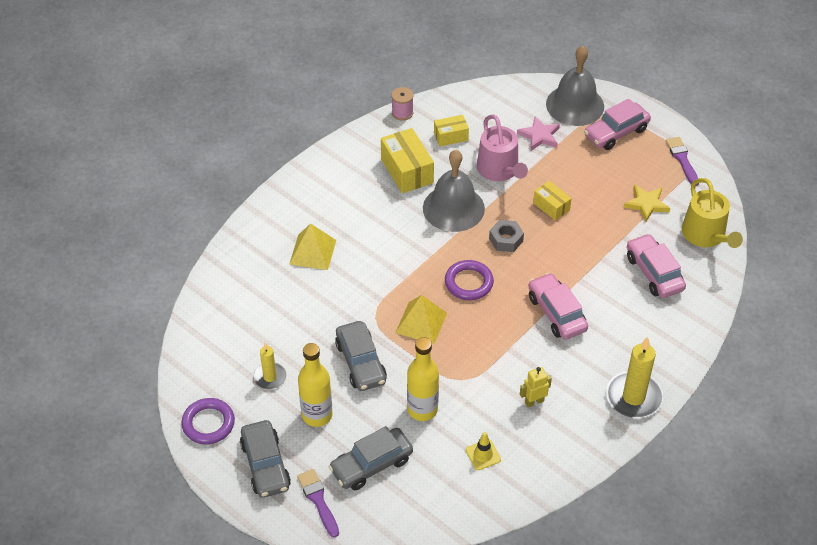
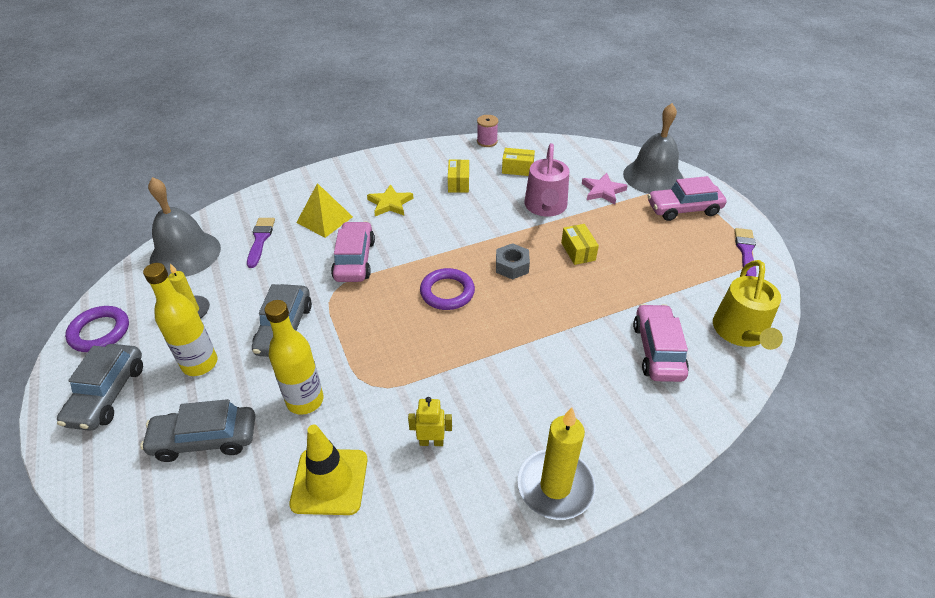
camera: 25 degrees right, 5 degrees down
purple brush [297,469,339,538] -> purple brush moved to [247,218,275,268]
yellow box [381,128,434,193] -> yellow box [448,159,469,193], size x0.59
yellow pyramid [395,295,447,344] -> none
grey bell [423,150,485,232] -> grey bell moved to [148,177,221,277]
yellow traffic cone [466,432,501,470] -> yellow traffic cone [289,425,368,515], size x1.83
pink car [528,273,588,340] -> pink car moved to [331,221,375,282]
yellow star [623,185,670,222] -> yellow star moved to [367,184,413,216]

